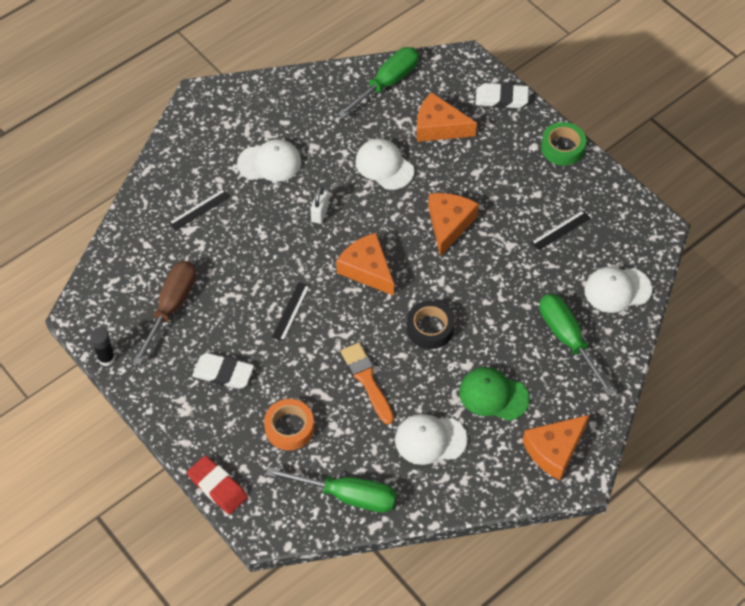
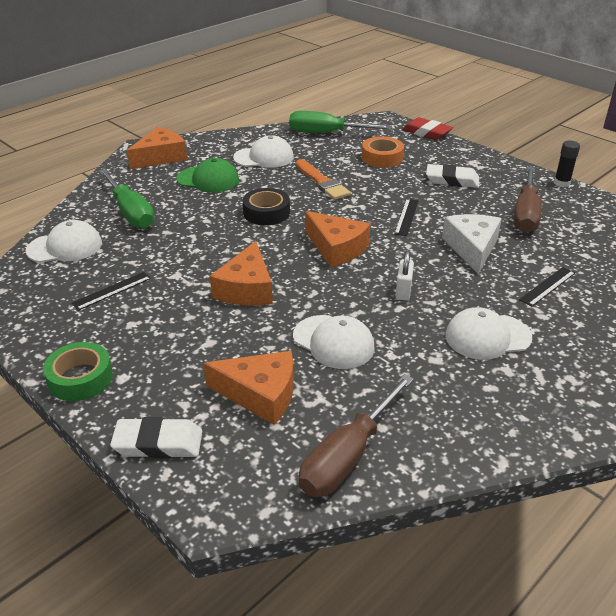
camera: 175 degrees right, 20 degrees down
green screwdriver [338,47,419,118] -> brown screwdriver [299,374,414,497]
none -> white cheese [442,214,502,274]

